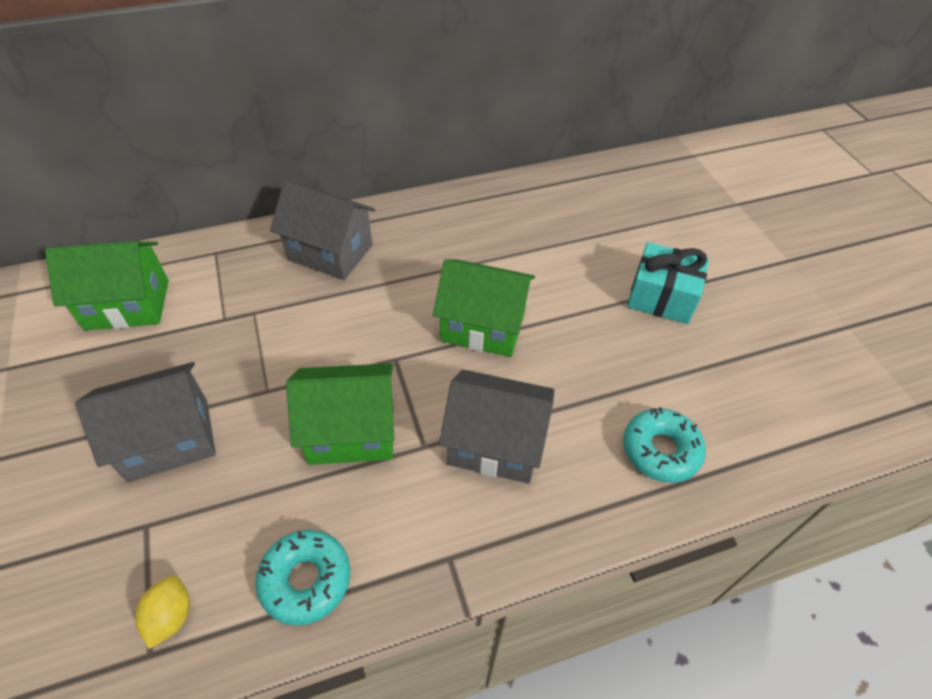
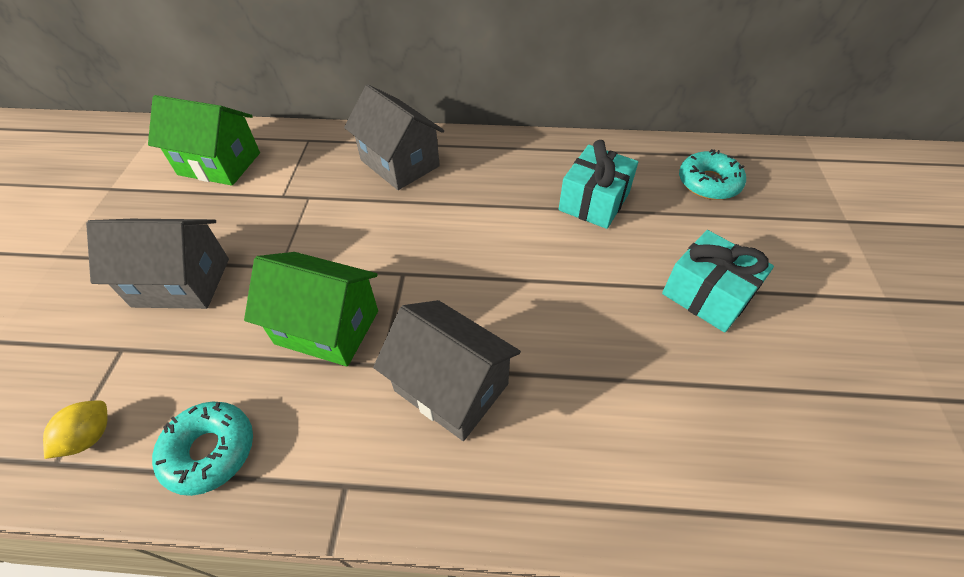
camera: 25 degrees right, 0 degrees up
green house [433,259,535,357] -> none
turquoise donut [623,407,706,483] -> turquoise donut moved to [679,149,746,200]
none -> turquoise gift [559,140,638,229]

